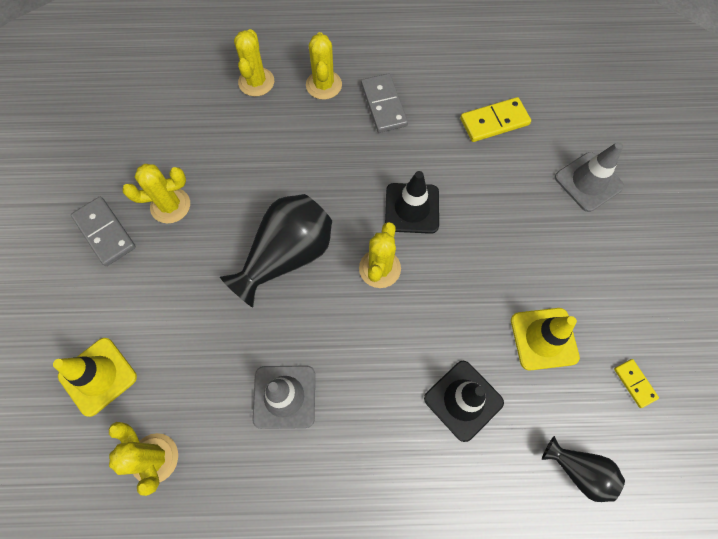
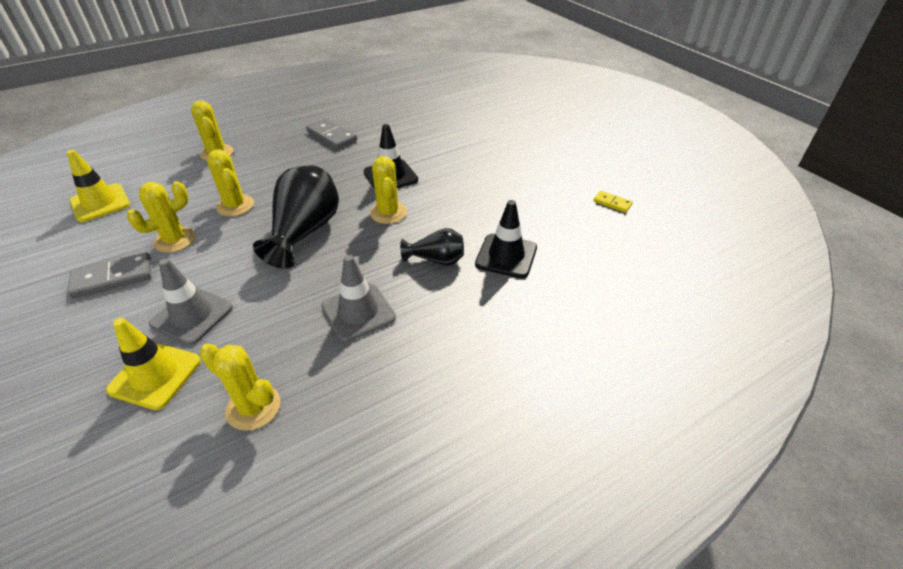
camera: 30 degrees left, 25 degrees down
grey domino [71,197,136,266] -> grey domino turned 45 degrees counterclockwise [68,252,151,298]
yellow cactus [306,32,342,100] -> yellow cactus moved to [207,149,254,216]
yellow domino [460,97,531,142] -> none
yellow traffic cone [511,308,580,371] -> yellow traffic cone moved to [67,149,130,222]
black vase [542,436,625,502] -> black vase moved to [400,228,464,265]
grey traffic cone [555,142,624,212] -> grey traffic cone moved to [149,258,233,345]

